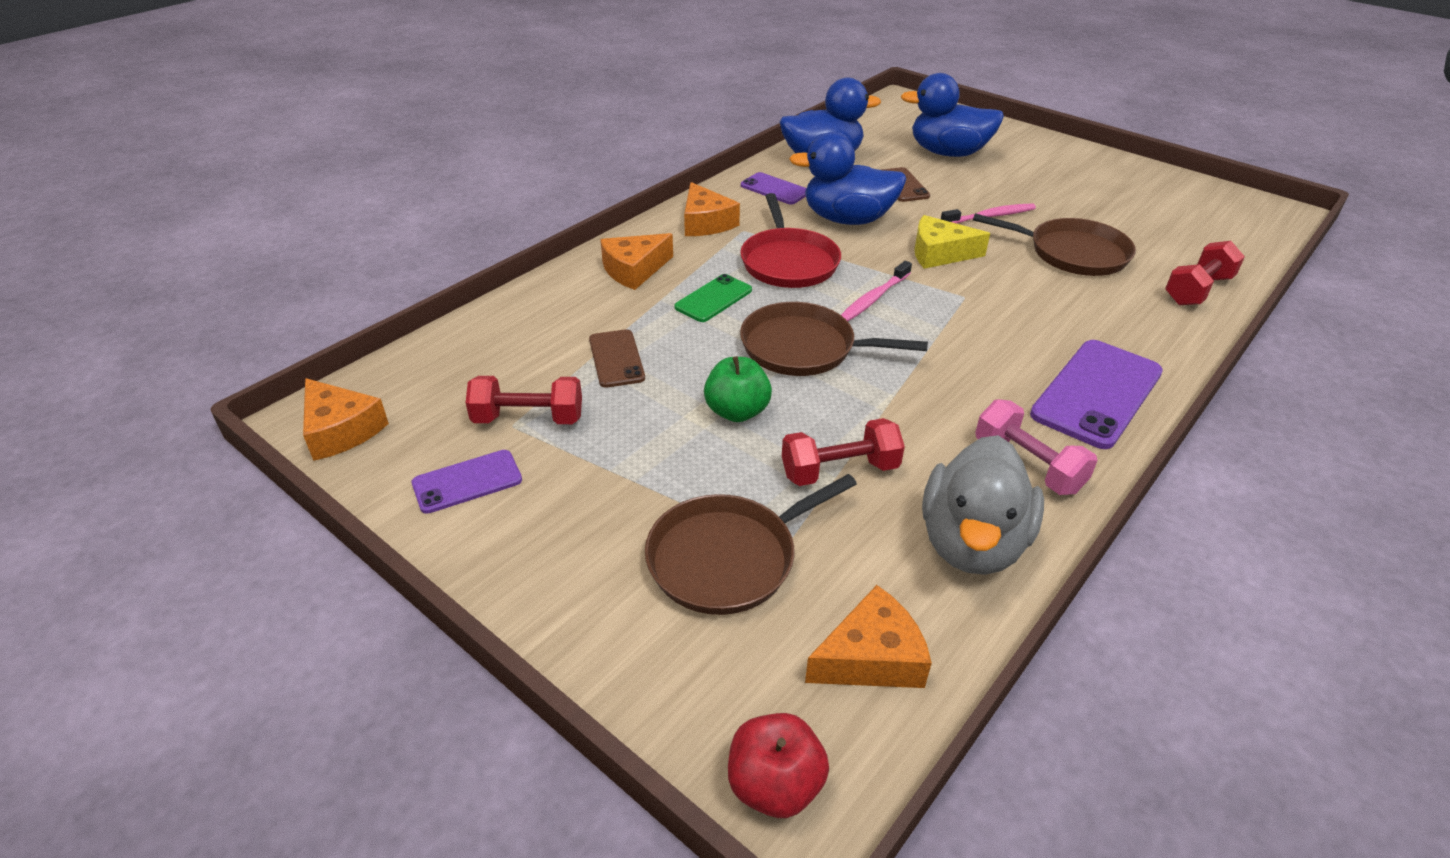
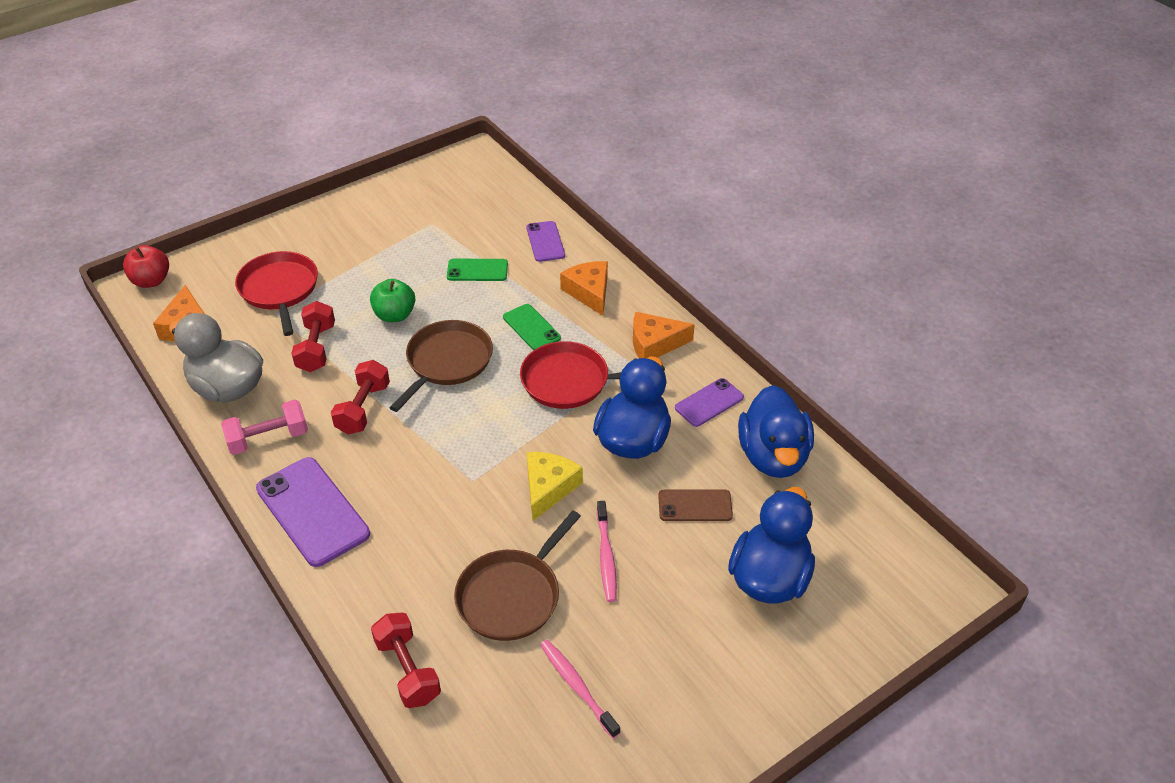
camera: 105 degrees right, 5 degrees up
orange cheese [303,378,389,461] -> none
purple phone [411,450,522,514] -> purple phone moved to [526,221,565,262]
red dumbbell [466,376,582,424] -> red dumbbell moved to [331,360,390,434]
brown phone [589,329,645,388] -> green phone [447,259,508,281]
brown pan [645,474,857,615] -> red pan [235,251,318,336]
pink toothbrush [841,261,912,321] -> pink toothbrush moved to [540,640,621,738]

